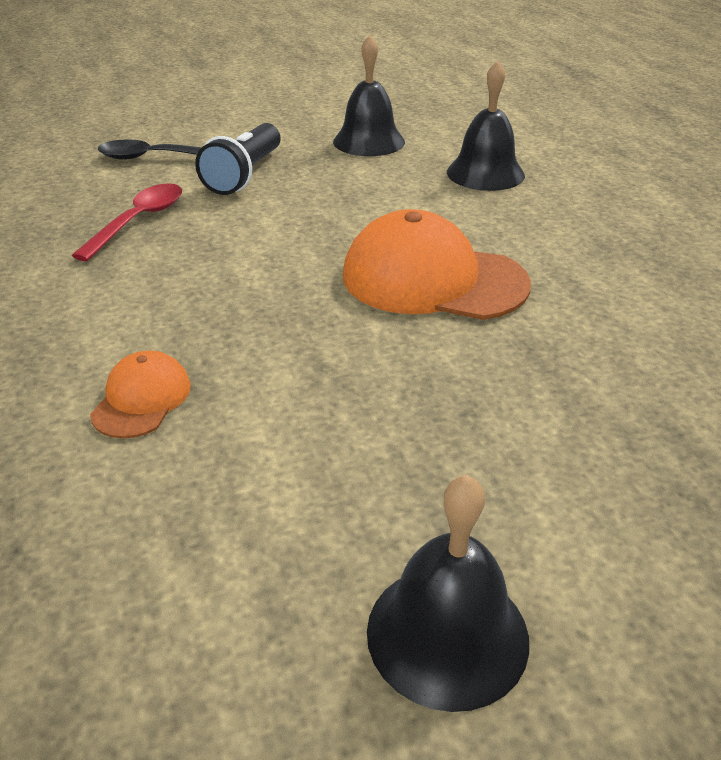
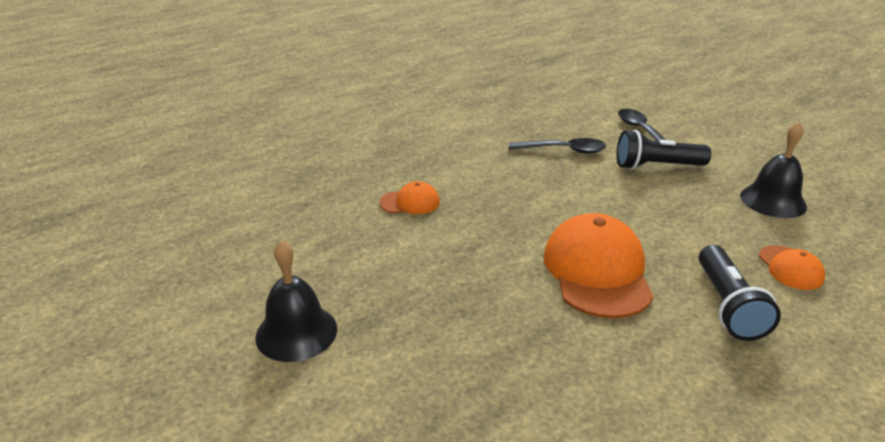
camera: 70 degrees right, 5 degrees down
red spoon [72,183,182,261] -> black spoon [509,138,606,154]
black bell [447,60,525,191] -> orange cap [759,245,825,290]
none -> black flashlight [699,245,781,341]

